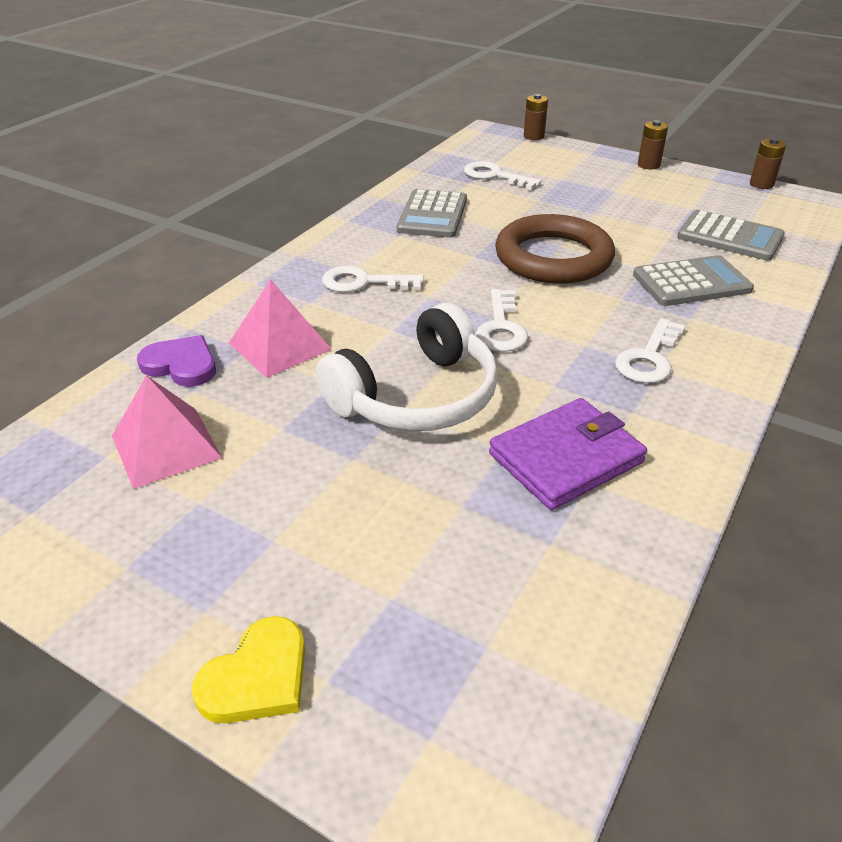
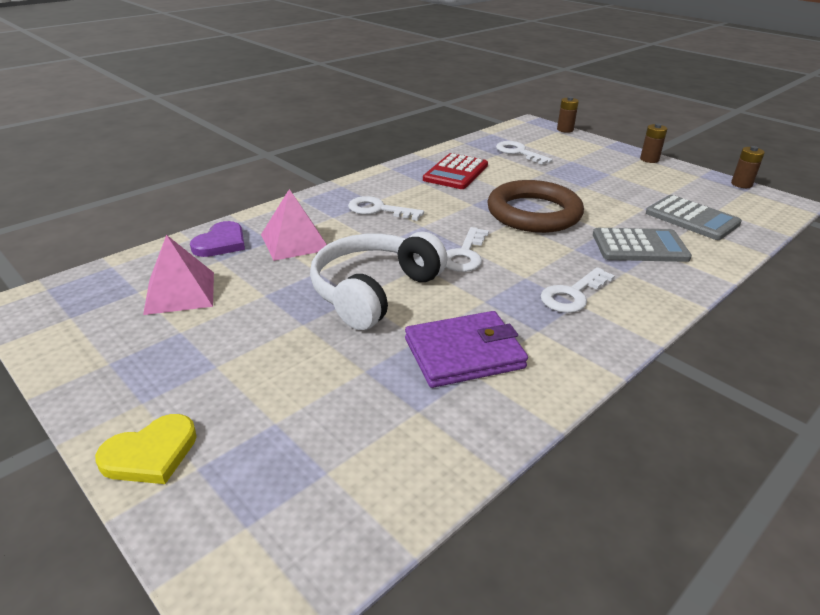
camera: 15 degrees right, 5 degrees down
purple heart [137,335,216,387] -> purple heart turned 75 degrees clockwise [190,221,245,257]
white headphones [316,303,498,431] -> white headphones turned 150 degrees clockwise [310,232,448,330]
grey calculator [397,189,467,238] -> red calculator [423,153,488,189]

